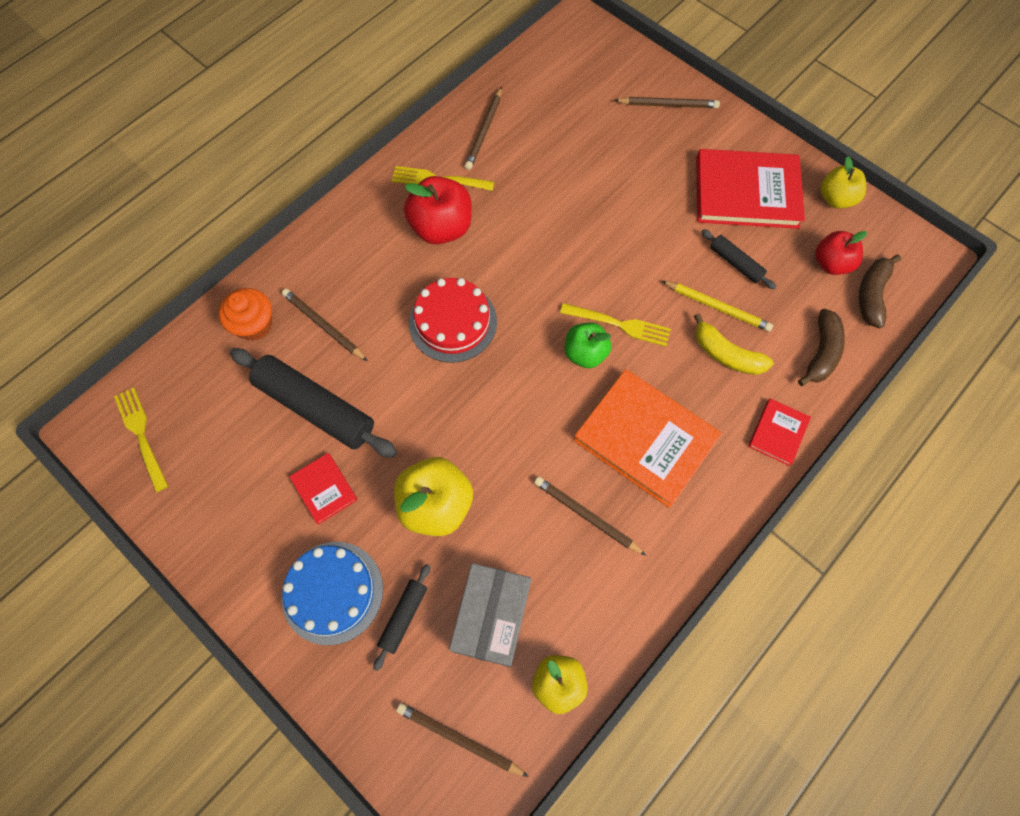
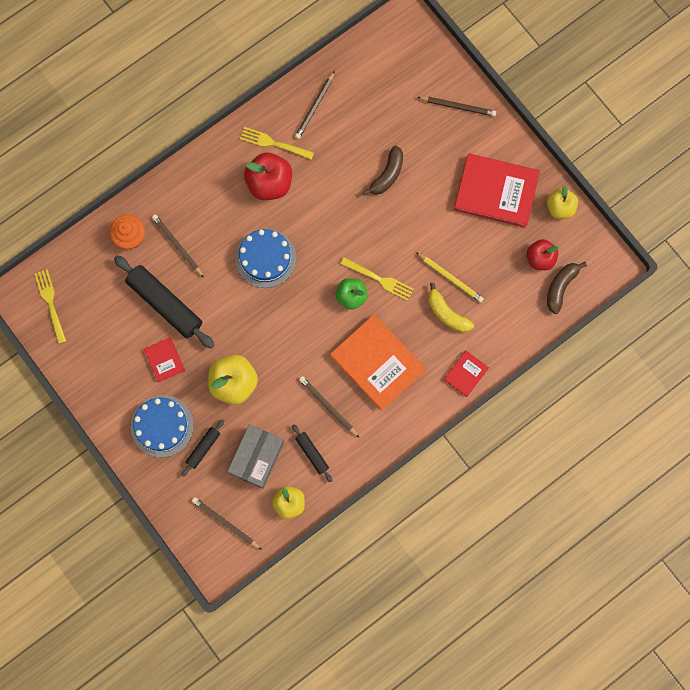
camera: 10 degrees right, 10 degrees up
red cake [409,278,497,363] -> blue cake [235,229,296,288]
black rolling pin [701,229,776,289] -> black rolling pin moved to [292,424,332,482]
brown banana [798,309,845,386] -> brown banana moved to [363,145,403,195]

